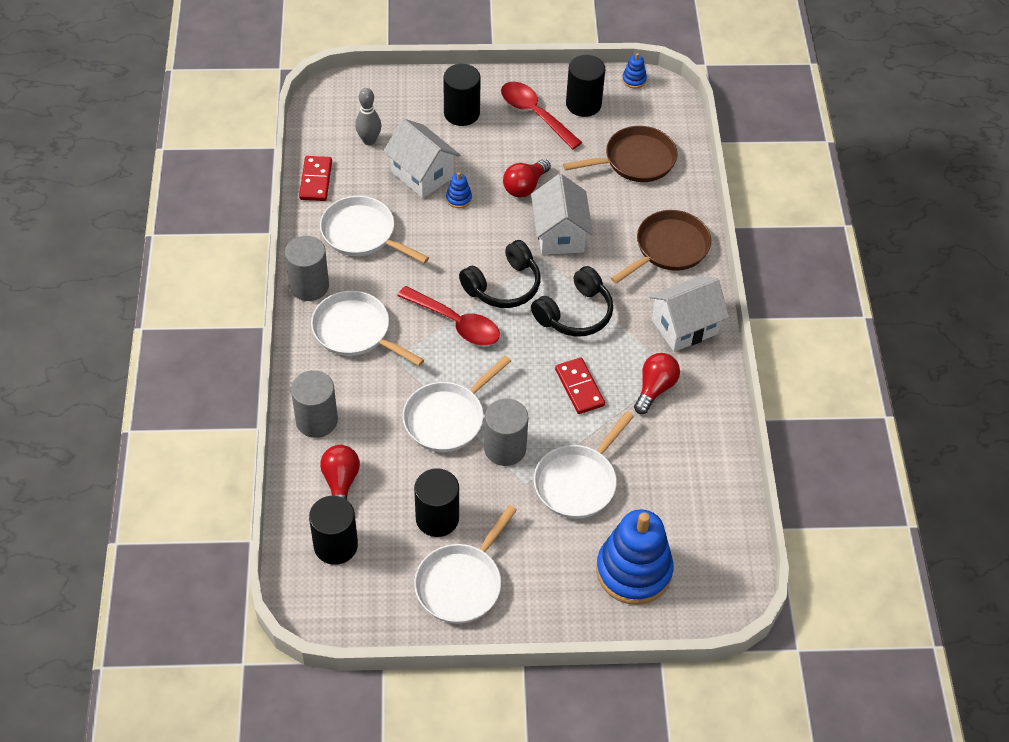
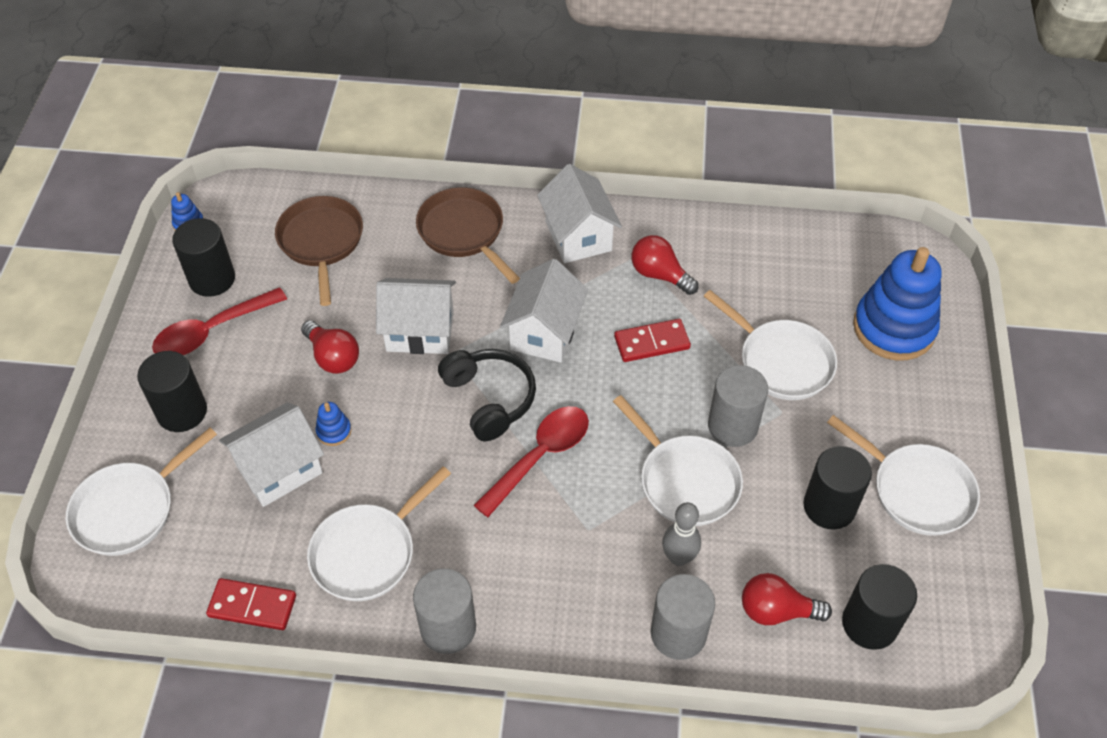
camera: 80 degrees left, 0 degrees up
white pan [311,291,424,366] -> white pan moved to [66,428,217,556]
grey bowling pin [355,88,381,145] -> grey bowling pin moved to [662,502,701,566]
black headphones [531,266,613,337] -> white house [500,259,588,362]

